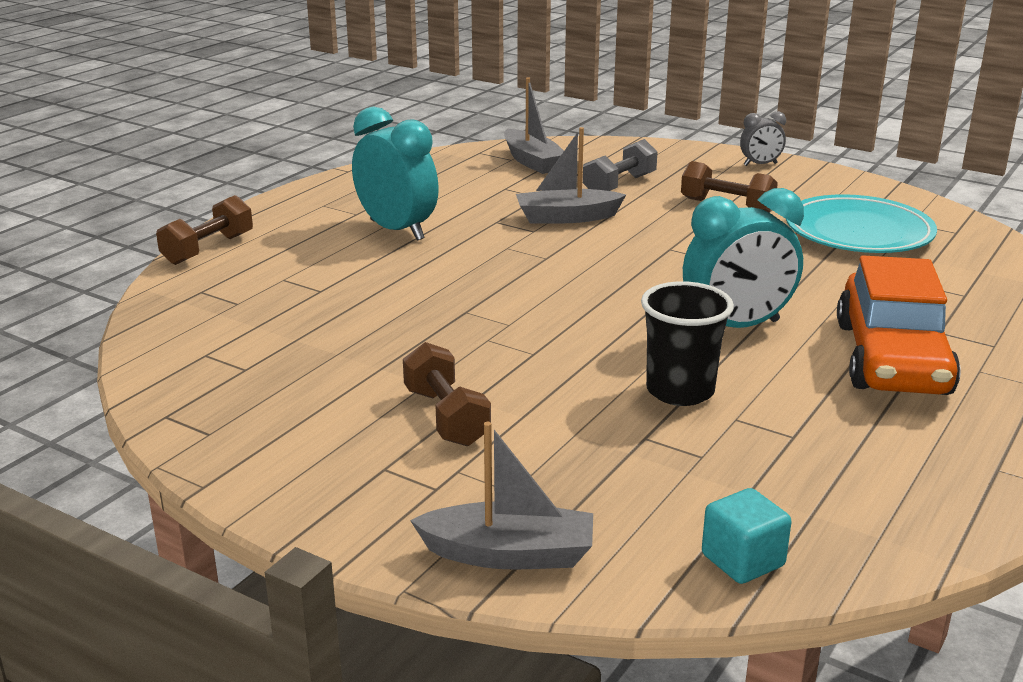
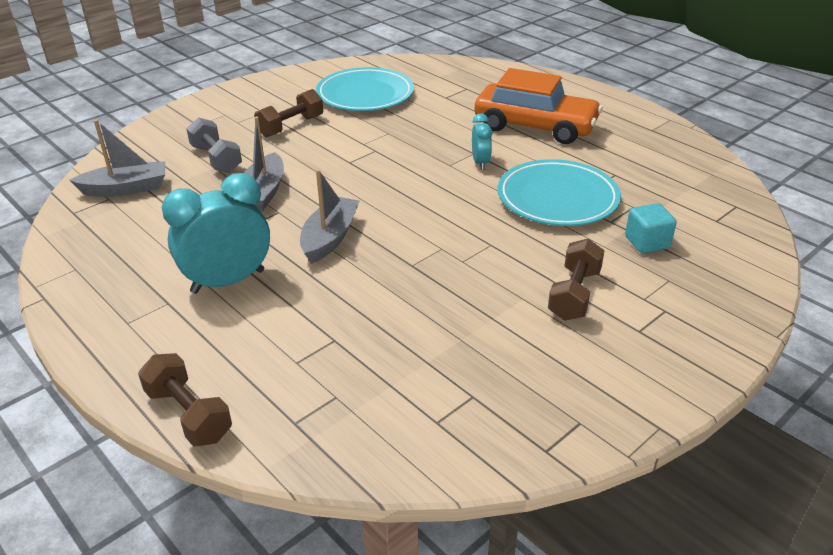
camera: 75 degrees left, 10 degrees up
brown dumbbell [403,342,491,446] -> brown dumbbell turned 60 degrees counterclockwise [548,239,605,321]
grey boat [410,422,593,569] -> grey boat moved to [300,169,360,264]
black cup [641,281,734,406] -> turquoise plate [498,159,621,226]
turquoise clock [683,188,804,328] -> turquoise clock [472,113,492,170], size x0.51
turquoise cube [702,488,792,584] -> turquoise cube moved to [625,203,677,253]
grey clock [740,111,786,166] -> none

